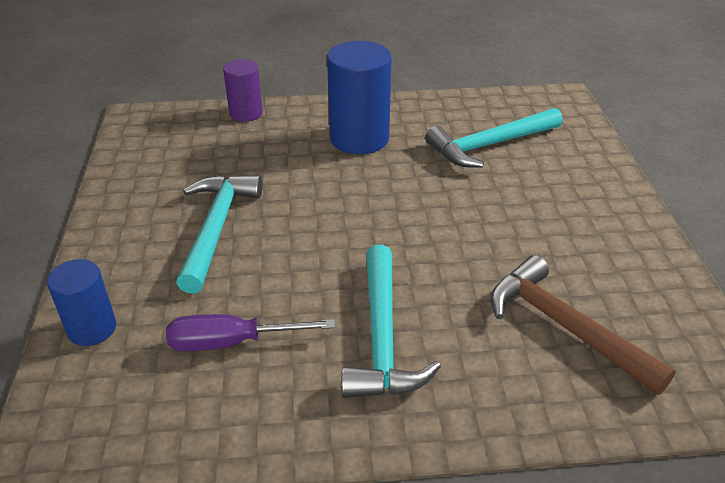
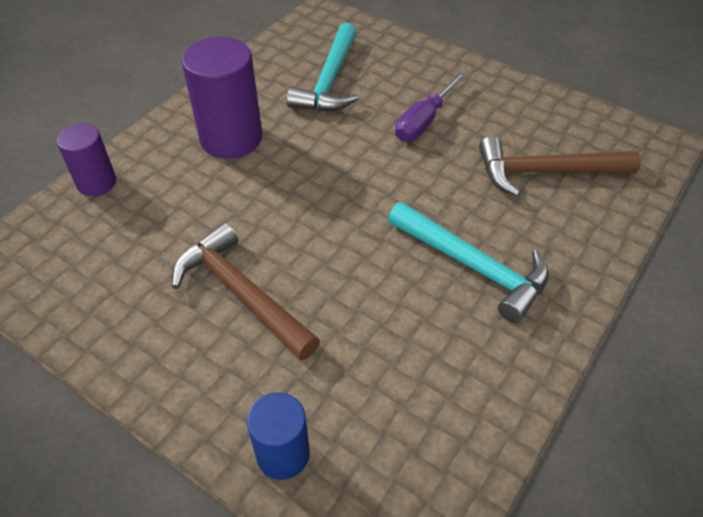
camera: 50 degrees left, 10 degrees up
purple screwdriver [166,314,335,351] -> purple screwdriver moved to [395,71,466,141]
turquoise hammer [176,174,263,294] -> brown hammer [172,222,320,360]
blue cylinder [327,41,391,154] -> purple cylinder [181,37,262,159]

